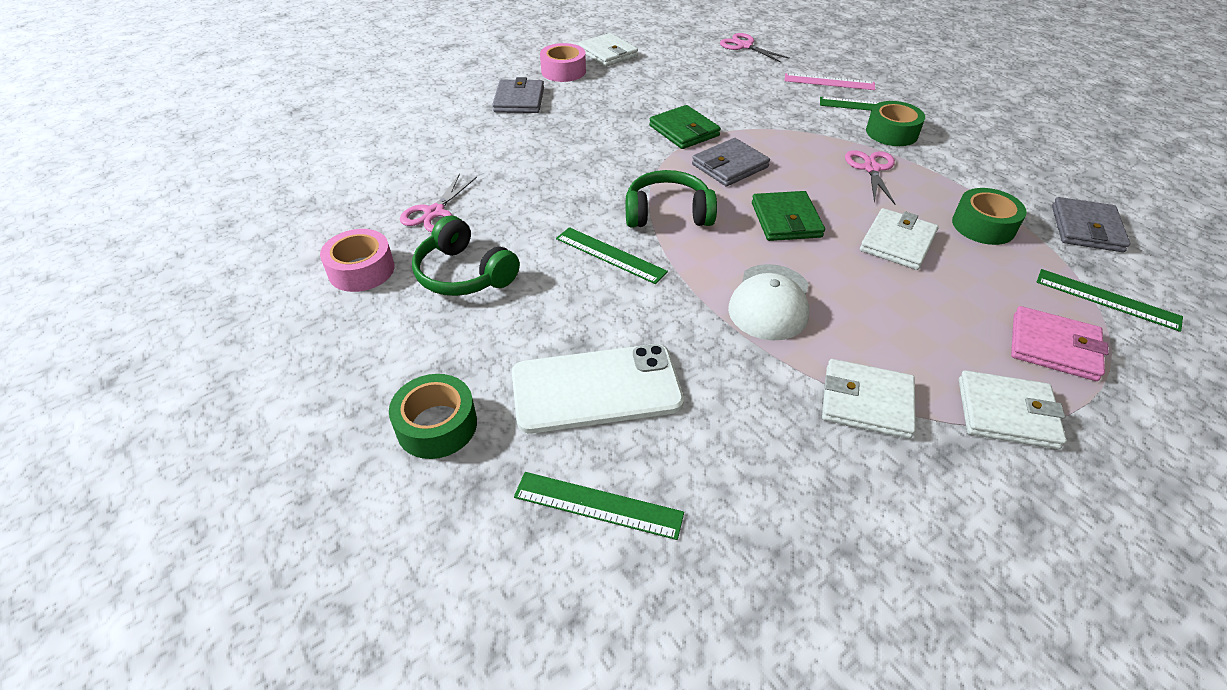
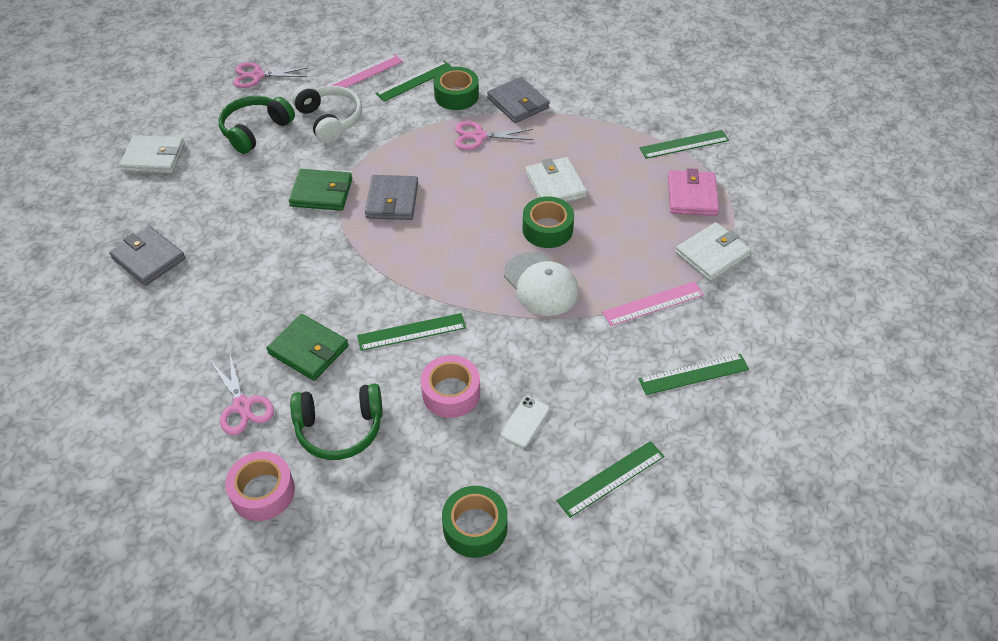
camera: 50 degrees left, 5 degrees up
white phone [512,344,684,433] -> white phone [501,396,549,448], size x0.43
pink tape [540,43,586,82] -> pink tape moved to [421,355,480,418]
green headphones [626,170,717,227] -> green headphones moved to [218,96,295,154]
green wallet [752,191,825,241] -> green wallet moved to [266,314,349,381]
white wallet [822,359,916,439] -> pink ruler [602,281,704,326]
pink scissors [845,150,896,205] -> pink scissors turned 45 degrees counterclockwise [455,121,533,150]
green tape [952,188,1027,245] -> green tape moved to [522,196,574,248]
pink wallet [1011,306,1109,381] -> pink wallet turned 60 degrees counterclockwise [668,168,719,216]
grey wallet [1052,197,1130,252] -> grey wallet moved to [487,77,549,123]
none -> white headphones [292,85,362,143]
none -> green ruler [639,354,749,395]

